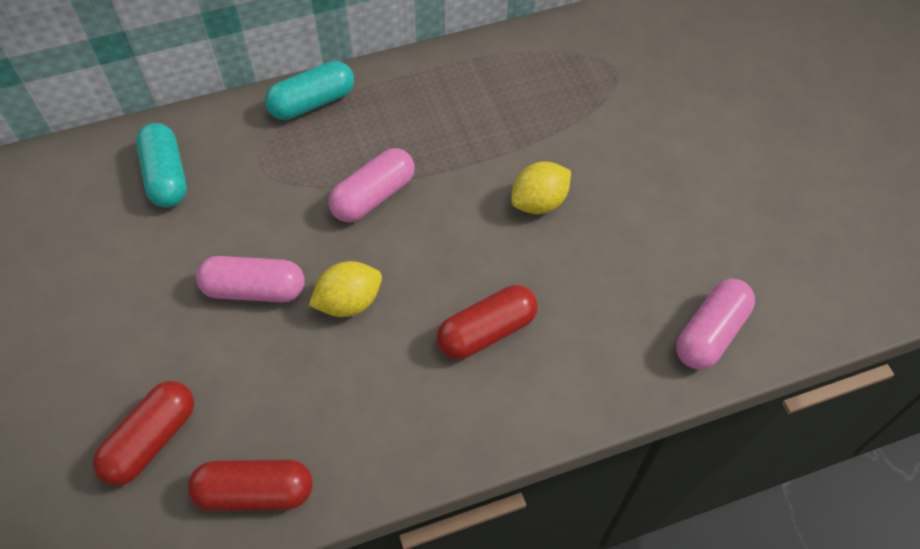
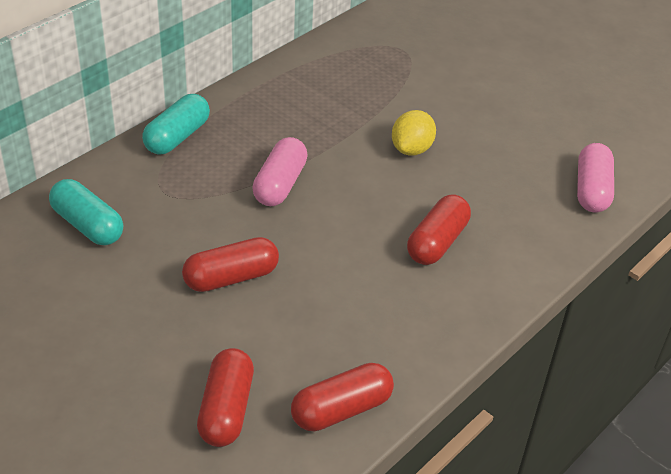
camera: 30 degrees left, 15 degrees down
pink capsule [196,256,305,302] -> red capsule [182,237,279,292]
yellow lemon [308,261,382,317] -> none

